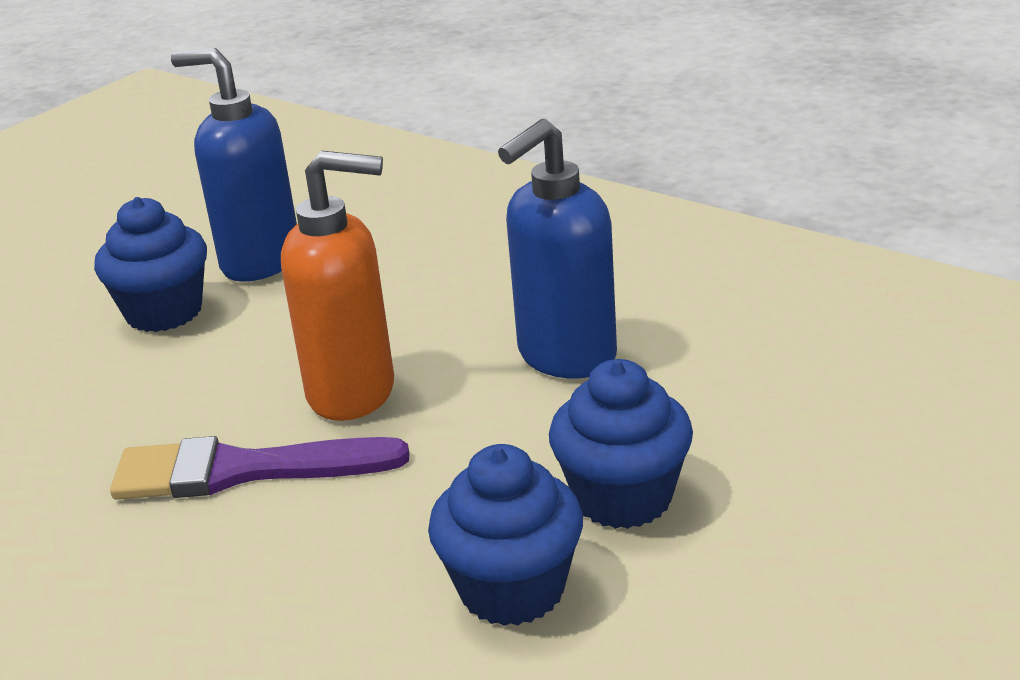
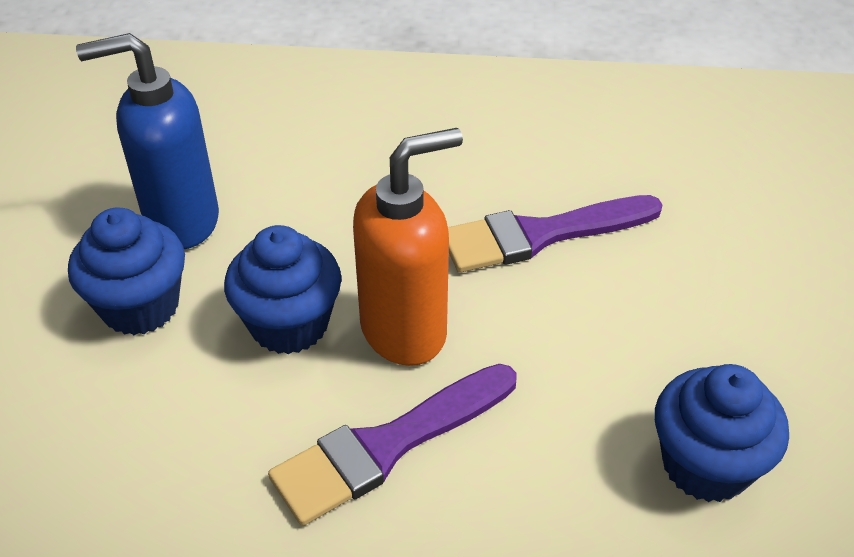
camera: 35 degrees left, 15 degrees up
blue soap dispenser [498,119,617,378] -> purple brush [448,195,663,273]
blue cupcake [549,359,693,529] -> blue cupcake moved to [224,225,341,354]

